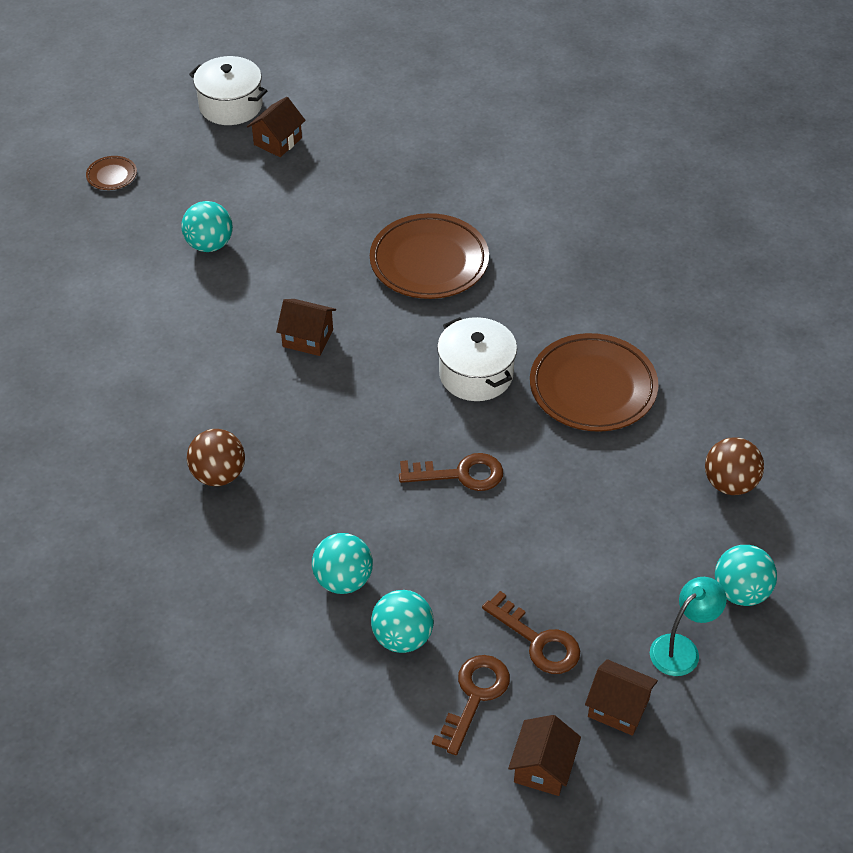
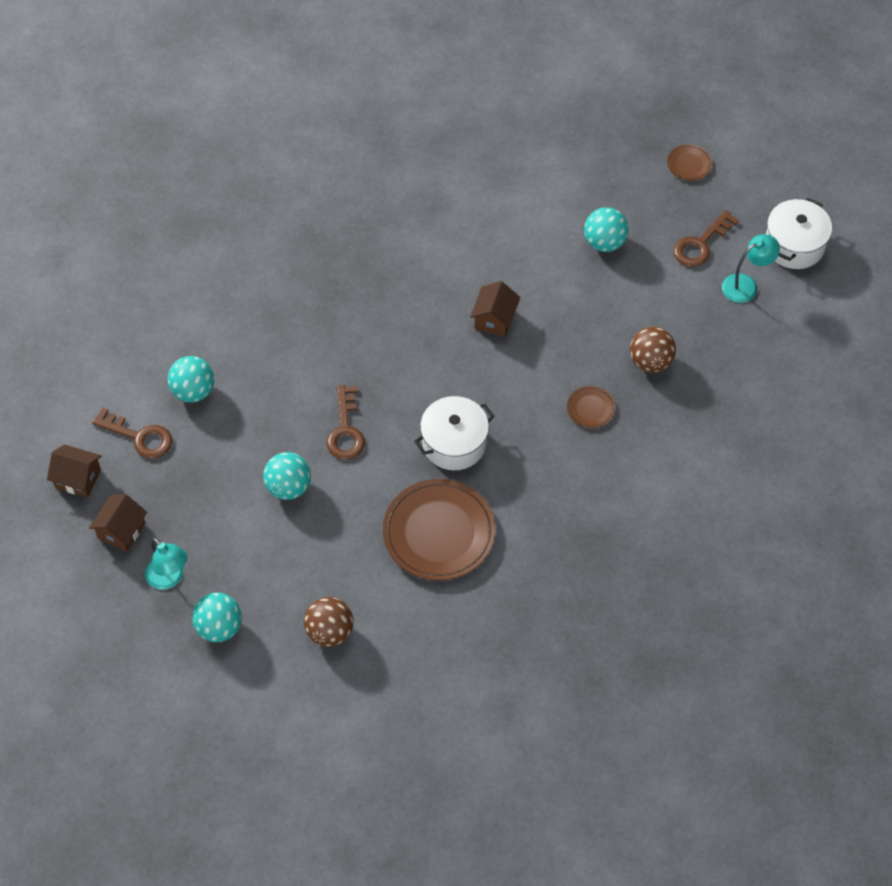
camera: 90 degrees right, 10 degrees up
brown ball [187,429,245,486] -> brown ball moved to [630,327,676,373]
brown house [247,97,306,157] -> turquoise lamp [722,234,780,303]
turquoise ball [312,533,373,594] -> turquoise ball moved to [263,452,311,500]
brown plate [370,213,489,299] -> brown plate [567,386,615,428], size x0.45
brown key [482,591,580,674] -> brown key moved to [674,210,739,267]

